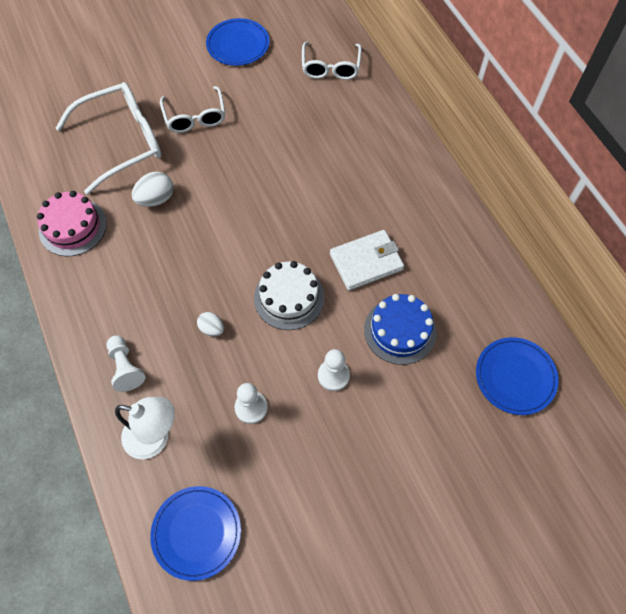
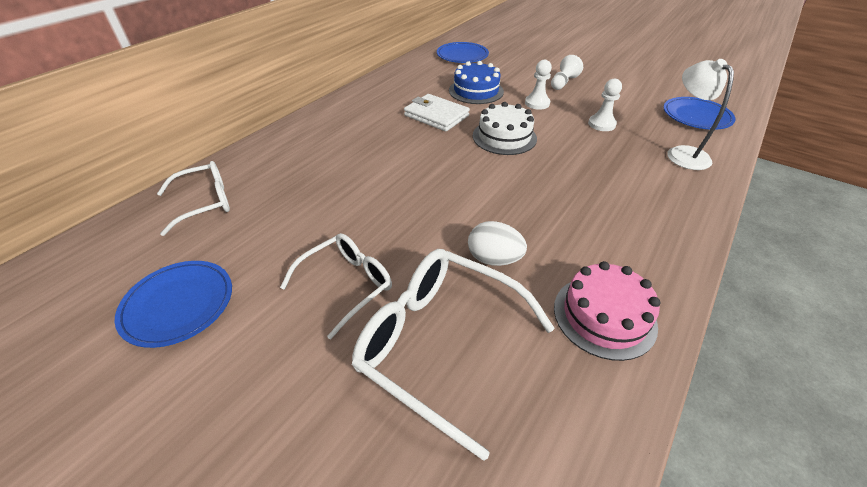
camera: 120 degrees left, 20 degrees down
white pawn [107,335,145,392] -> white pawn moved to [551,55,583,90]
white egg [197,312,224,336] -> none

